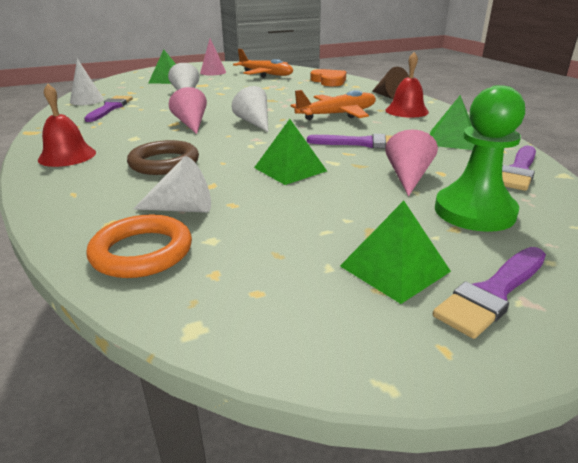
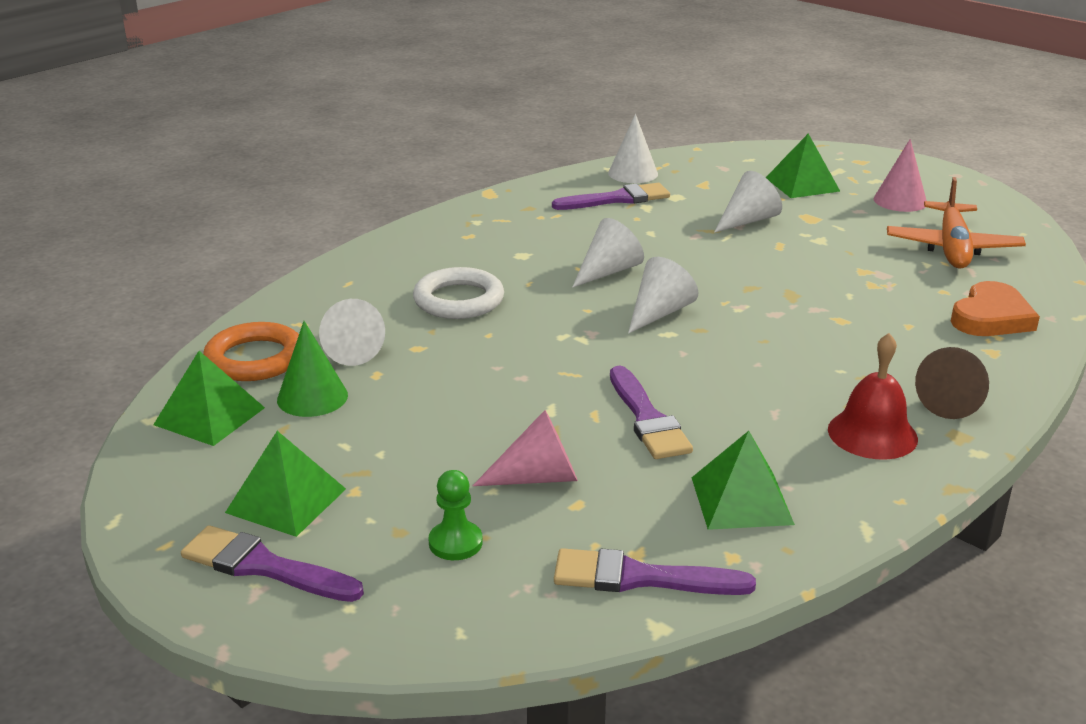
camera: 65 degrees right, 0 degrees up
red bell [38,83,96,167] -> none
brown ring [127,140,199,175] -> white ring [413,267,504,319]
pink cone [169,87,207,134] -> white cone [572,218,644,288]
green pyramid [254,119,327,185] -> green pyramid moved to [153,351,265,446]
orange plane [291,90,376,120] -> none
green pawn [435,85,525,232] -> green pawn [429,470,483,560], size x0.50
none -> green cone [277,321,348,417]

